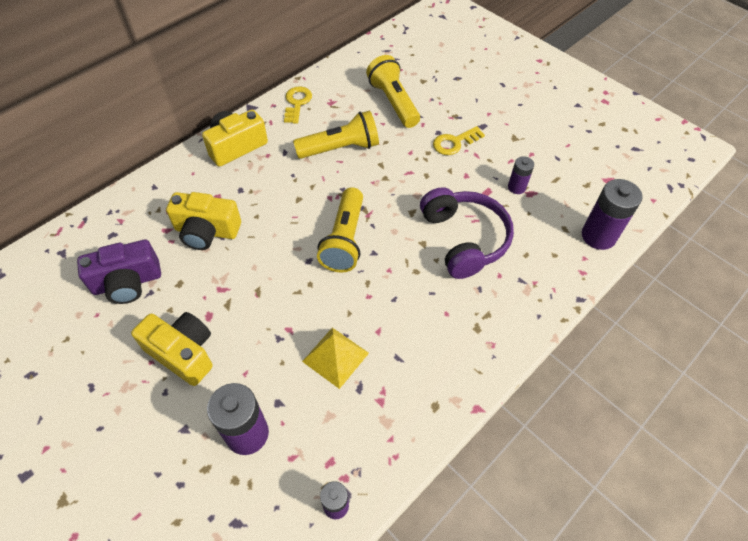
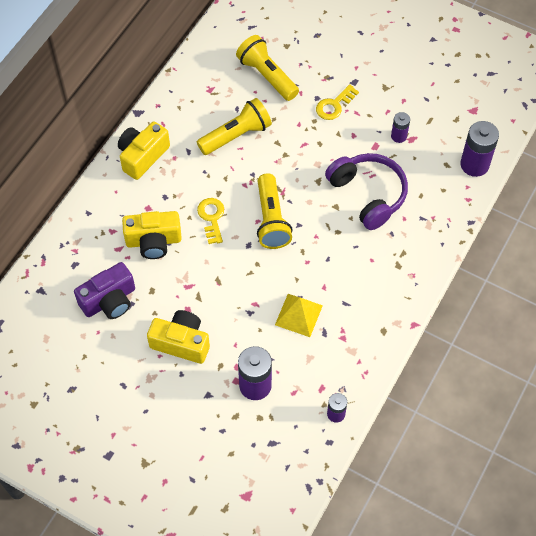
camera: 15 degrees left, 5 degrees up
yellow key [284,86,312,124] -> yellow key moved to [197,198,224,244]

